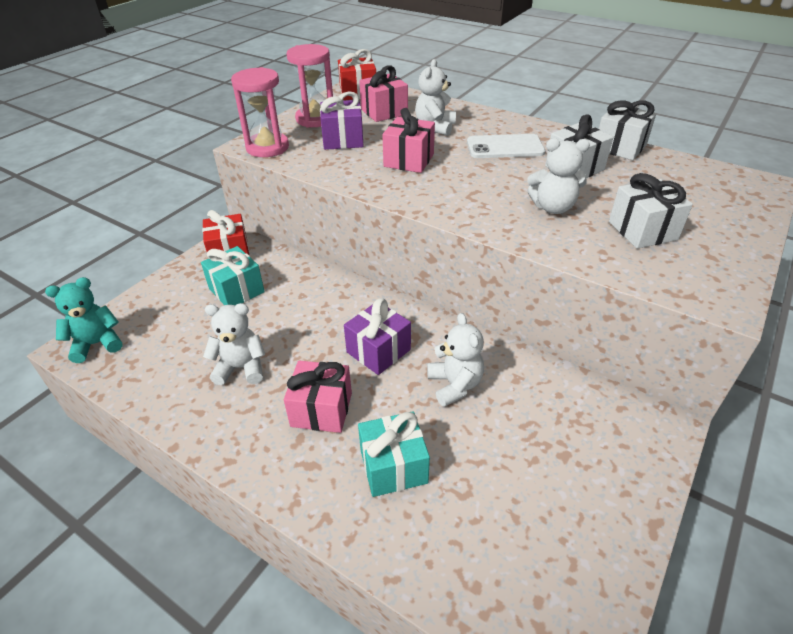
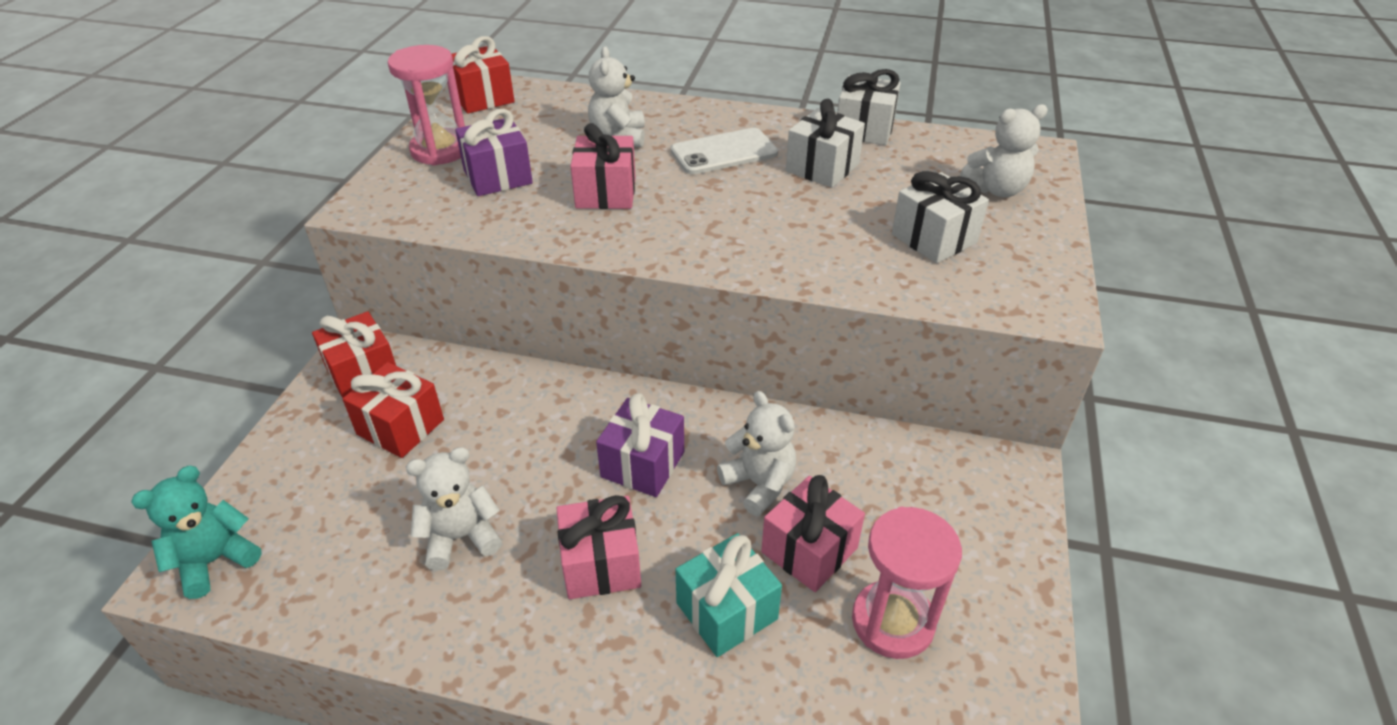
camera: 20 degrees left, 0 degrees up
turquoise gift [201,246,265,306] -> red gift [343,362,444,458]
pink hourglass [231,67,289,157] -> pink hourglass moved to [852,507,962,659]
pink gift [359,65,408,122] -> pink gift moved to [761,475,865,592]
white teddy bear [527,138,590,214] -> white teddy bear moved to [960,104,1048,197]

